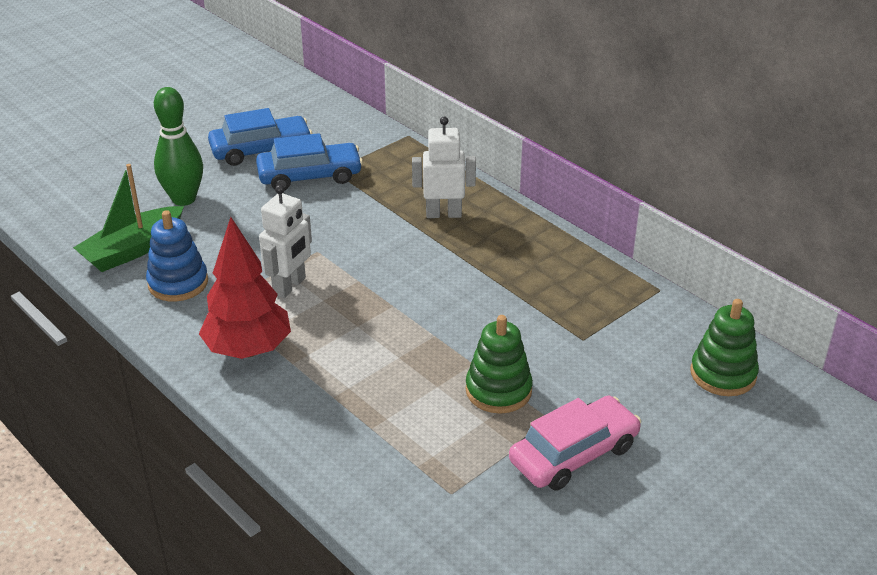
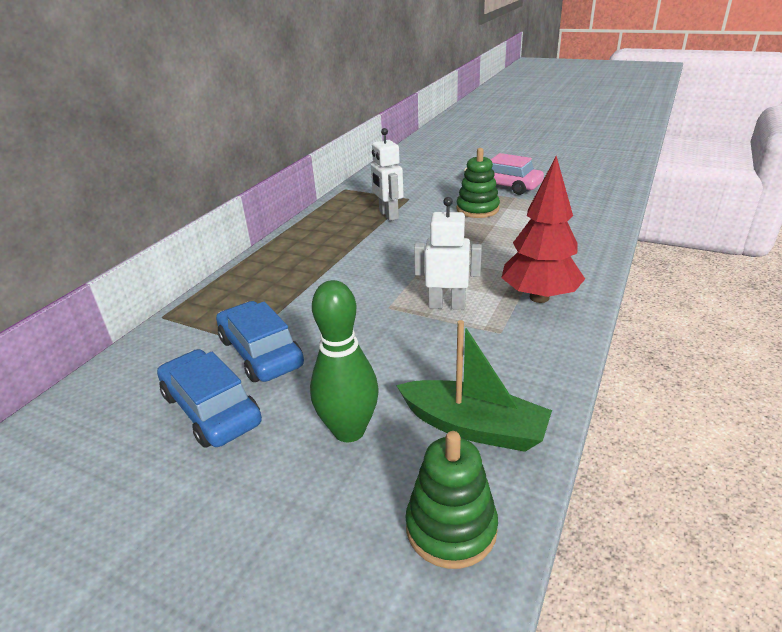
camera: 110 degrees left, 5 degrees down
blue stacking toy [146,210,208,302] -> none
white robot [412,117,476,218] -> white robot moved to [371,128,404,221]
green stacking toy [691,299,759,396] -> green stacking toy moved to [405,431,498,569]

